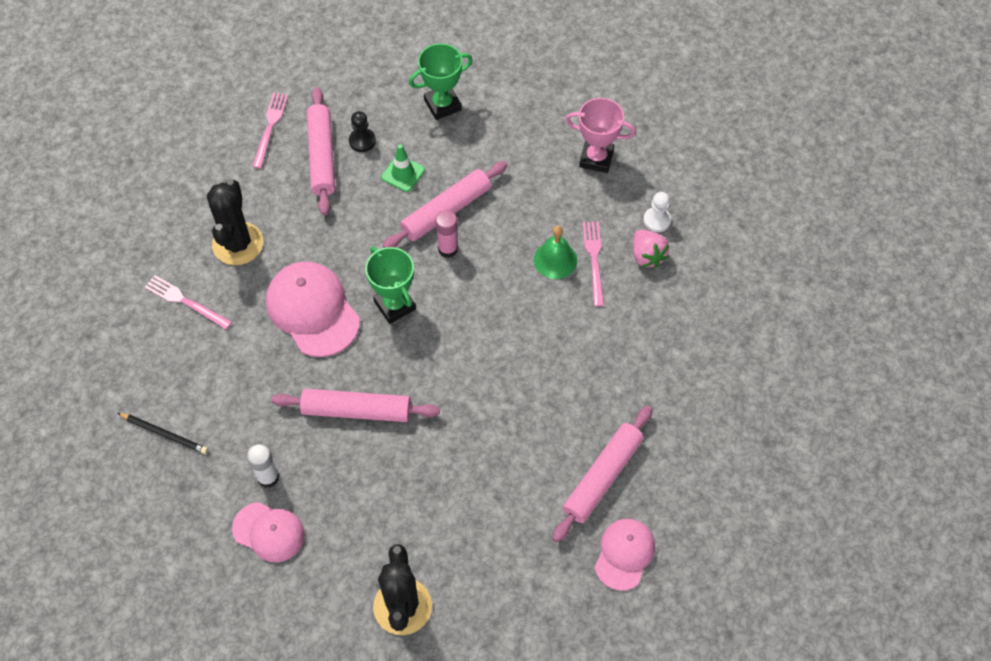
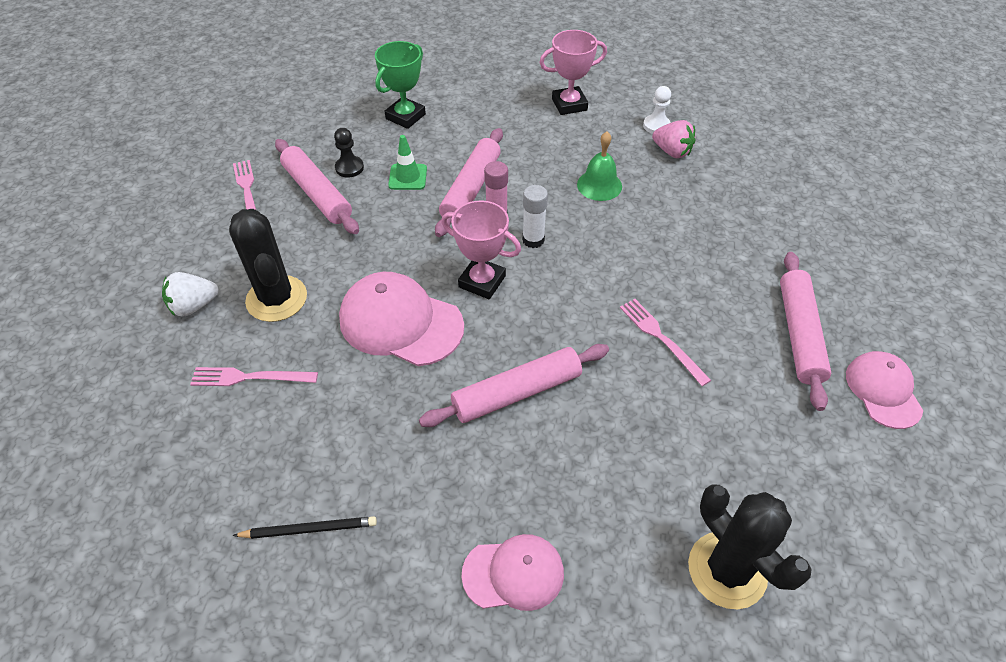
camera: 30 degrees left, 10 degrees down
white glue stick [247,444,279,488] -> white glue stick moved to [522,185,548,248]
green trophy [365,247,416,324] -> pink trophy [441,200,521,299]
pink fork [583,221,604,307] -> pink fork moved to [620,299,711,386]
none -> white strawberry [162,272,219,317]

